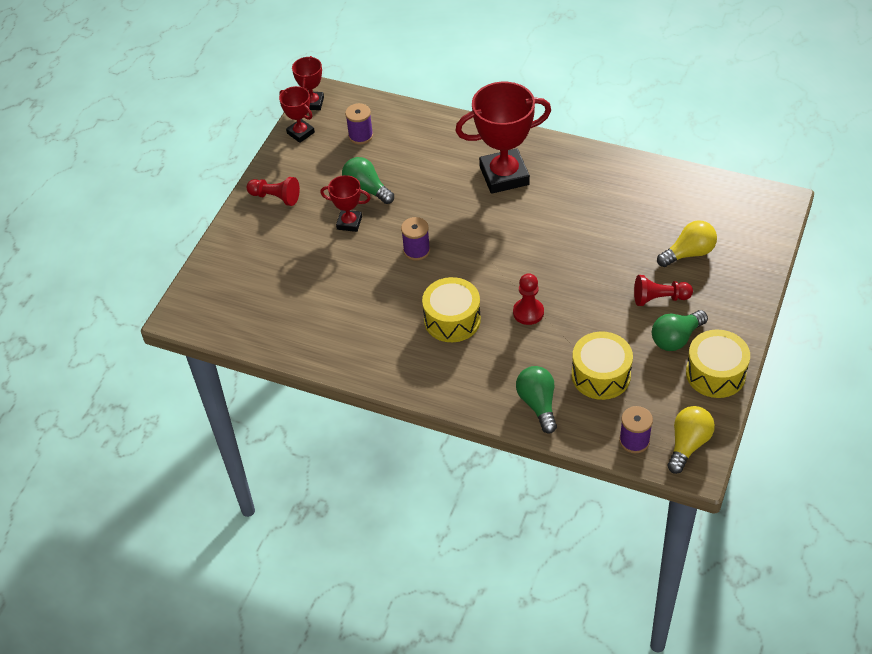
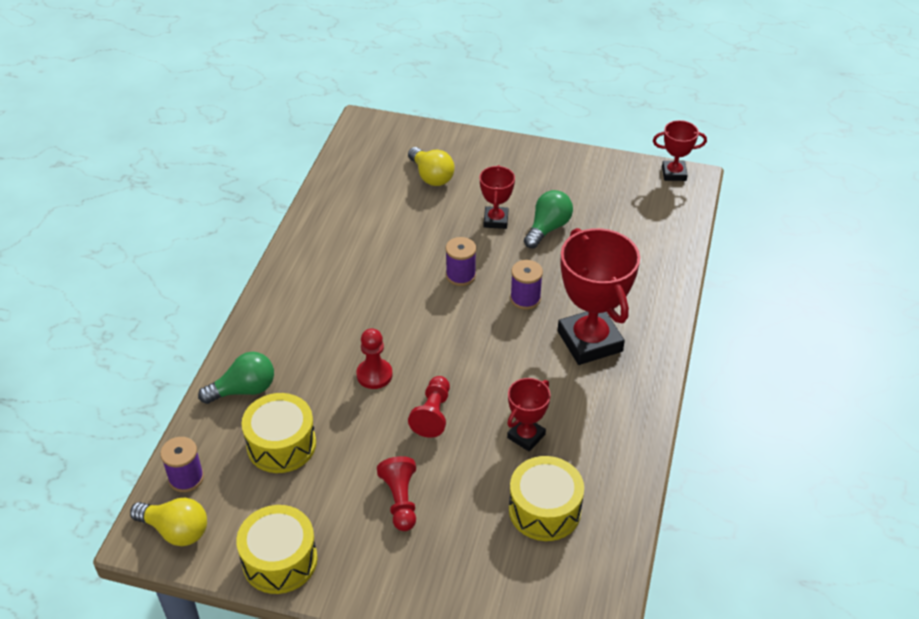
camera: 80 degrees right, 5 degrees down
red pawn [246,177,300,206] -> red pawn moved to [408,376,450,438]
red trophy [279,86,315,143] -> red trophy moved to [507,378,551,451]
purple spool [345,103,373,144] -> purple spool moved to [510,260,543,310]
yellow drum [422,277,481,342] -> yellow drum moved to [509,456,584,541]
green light bulb [652,310,708,351] -> none
yellow light bulb [657,220,717,267] -> yellow light bulb moved to [408,147,455,186]

